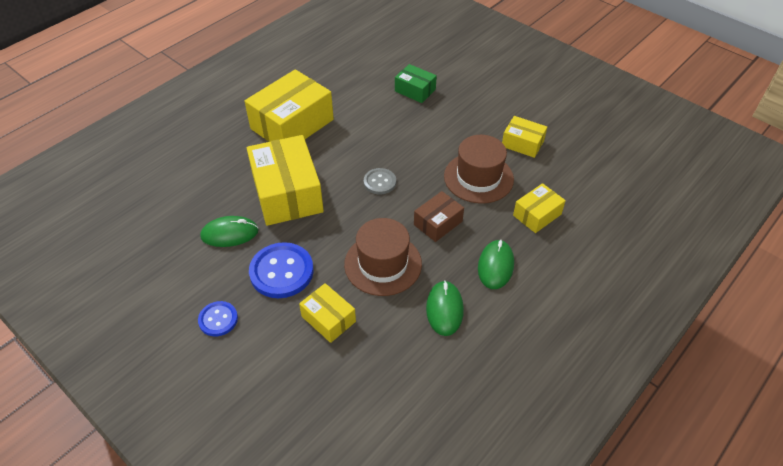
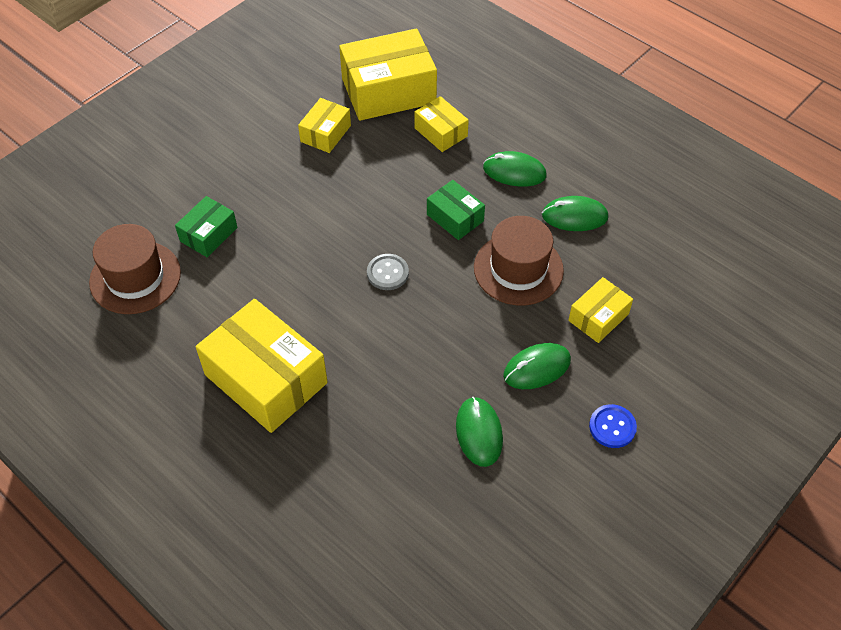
camera: 90 degrees left, 5 degrees up
yellow box [247,135,324,226] -> yellow box moved to [339,28,437,121]
blue button [249,242,314,298] -> green mouse [503,343,571,389]
brown box [414,191,464,242] -> green box [427,180,485,240]
brown hat [444,135,514,204] -> brown hat moved to [89,224,181,314]

